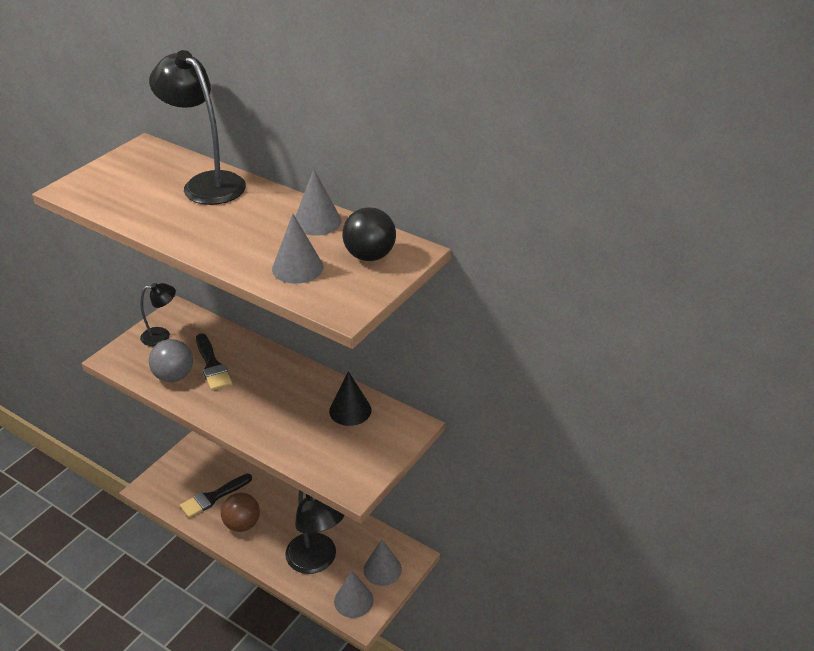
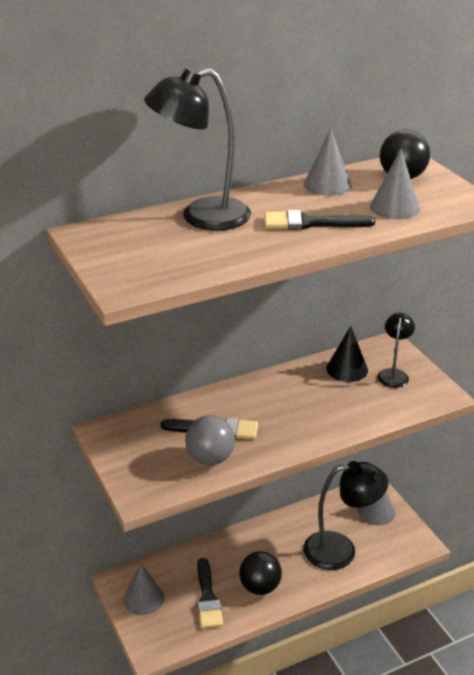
camera: 60 degrees left, 5 degrees down
black lamp [140,283,176,346] -> black lamp moved to [377,312,415,388]
brown ball [221,493,260,532] -> black ball [239,551,282,595]
grey cone [334,571,374,618] -> grey cone moved to [124,564,164,615]
none -> black brush [264,210,375,230]

